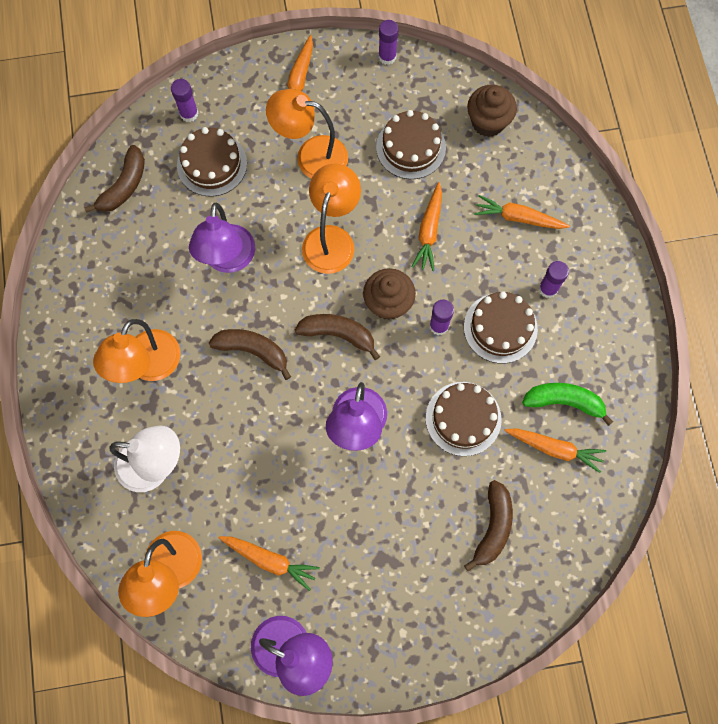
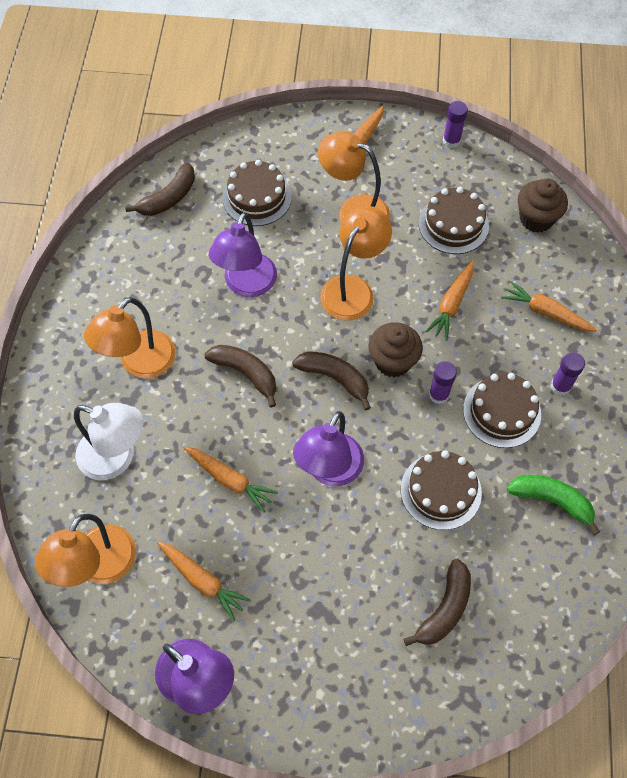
camera: 15 degrees right, 10 degrees down
purple glue stick [171,79,198,122] -> none
orange carrot [504,428,606,473] -> orange carrot moved to [184,446,278,513]

